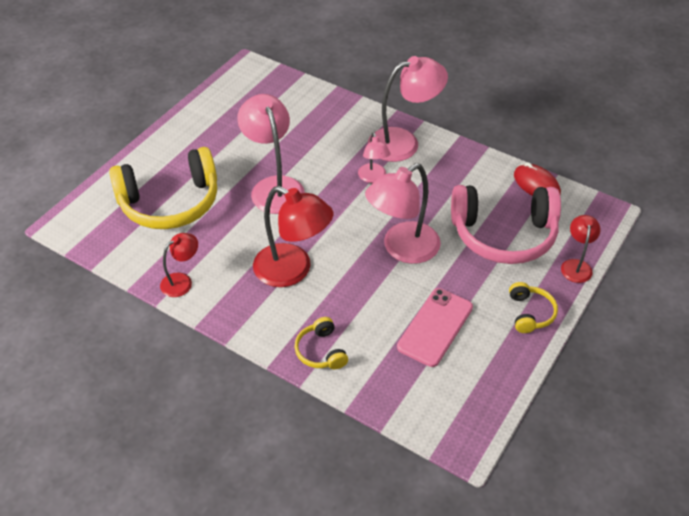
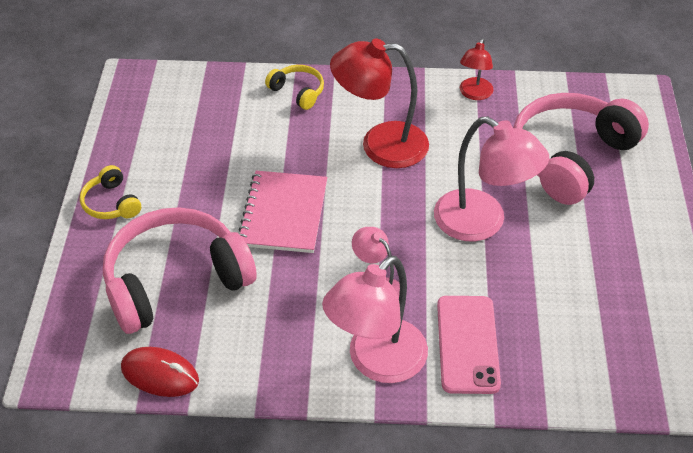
camera: 150 degrees right, 0 degrees up
yellow headphones [109,147,217,229] -> pink headphones [513,93,649,205]
pink lamp [365,163,441,264] -> pink notebook [239,171,327,253]
pink phone [397,288,473,367] -> pink phone moved to [437,296,501,394]
red lamp [561,215,601,283] -> none

